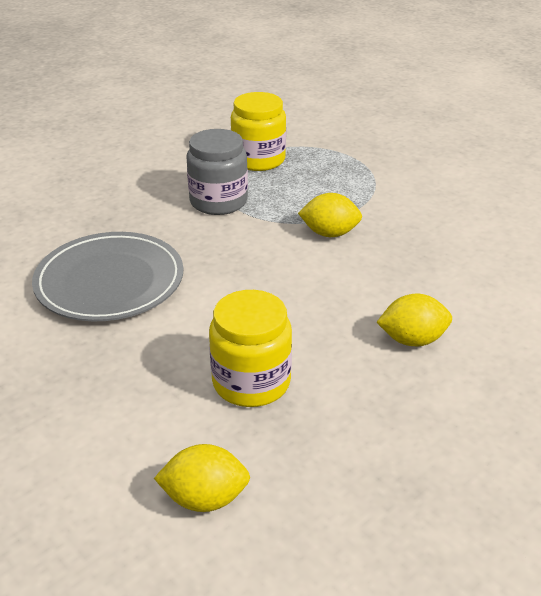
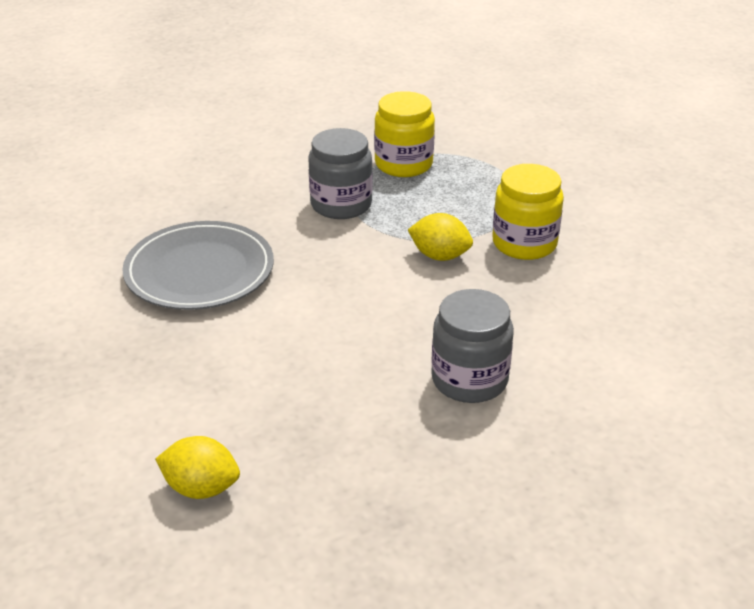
camera: 15 degrees right, 0 degrees up
yellow jar [209,290,292,407] -> yellow jar moved to [492,164,564,260]
yellow lemon [376,294,452,346] -> grey jar [431,289,514,403]

